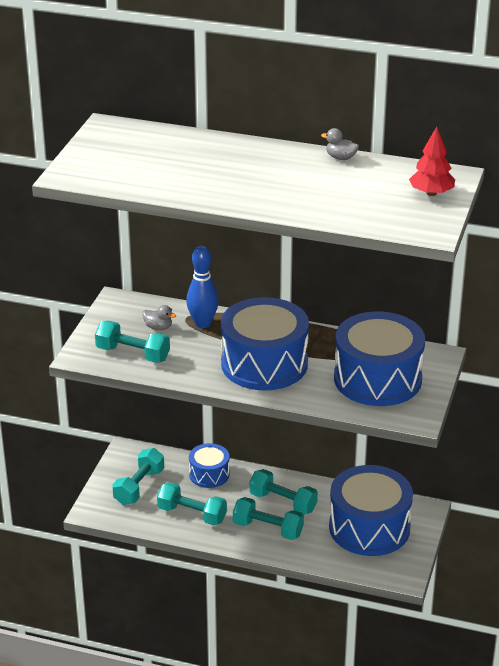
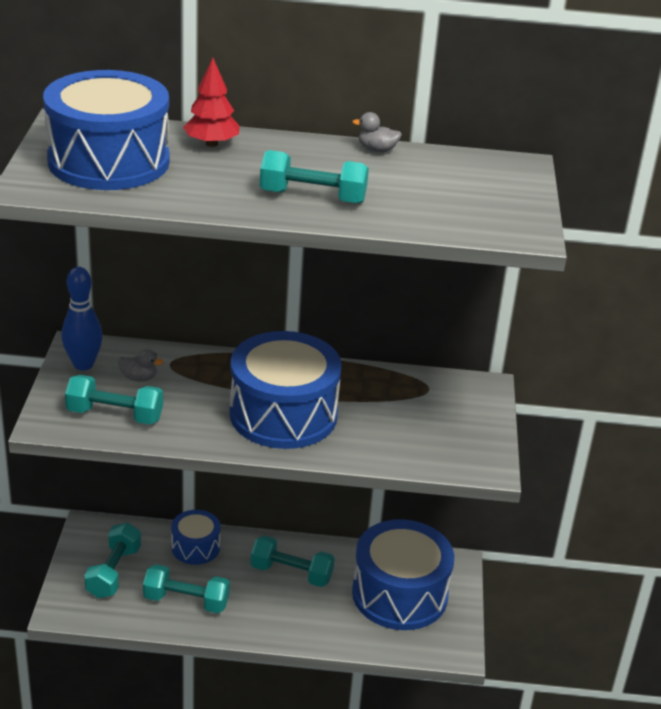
camera: 15 degrees left, 0 degrees up
blue bowling pin [186,246,219,328] -> blue bowling pin moved to [61,267,103,370]
turquoise dumbbell [233,497,304,540] -> turquoise dumbbell moved to [260,150,369,204]
blue drum [334,311,425,406] -> blue drum moved to [43,70,170,190]
red tree [409,127,455,196] -> red tree moved to [183,58,240,147]

